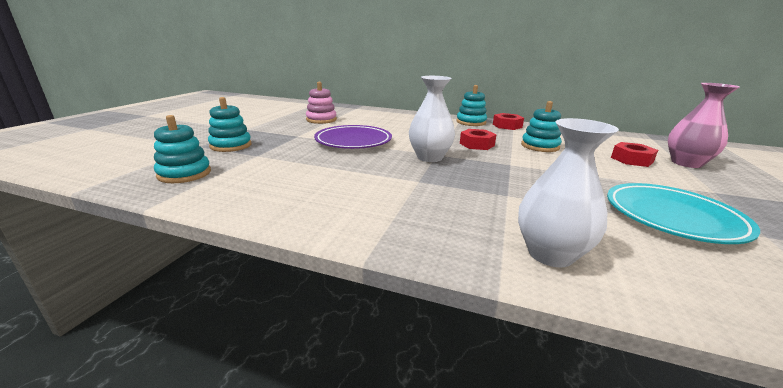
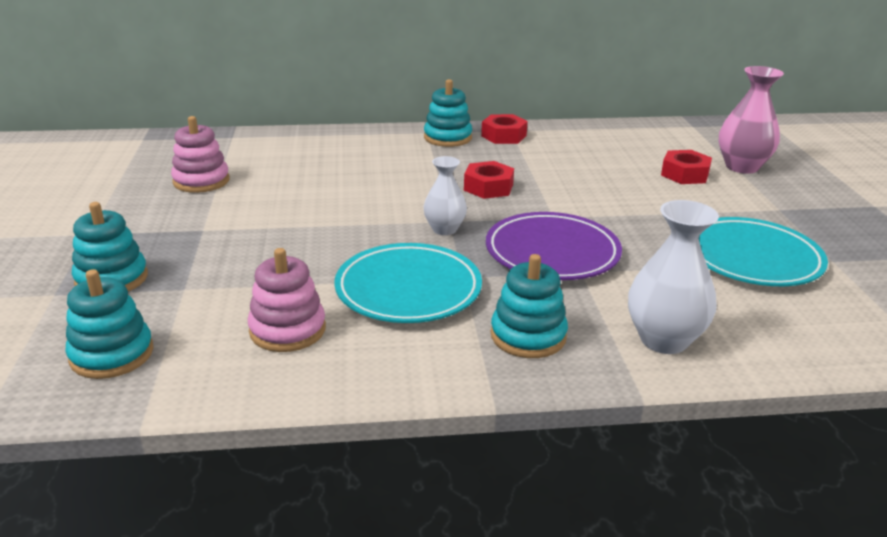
camera: 25 degrees left, 5 degrees up
purple plate [314,125,392,149] -> purple plate moved to [486,212,622,280]
white vase [409,76,455,162] -> white vase [424,156,467,235], size x0.64
turquoise stacking toy [521,101,562,152] -> turquoise stacking toy moved to [491,254,568,358]
none -> pink stacking toy [248,248,326,352]
none -> turquoise plate [334,243,482,323]

